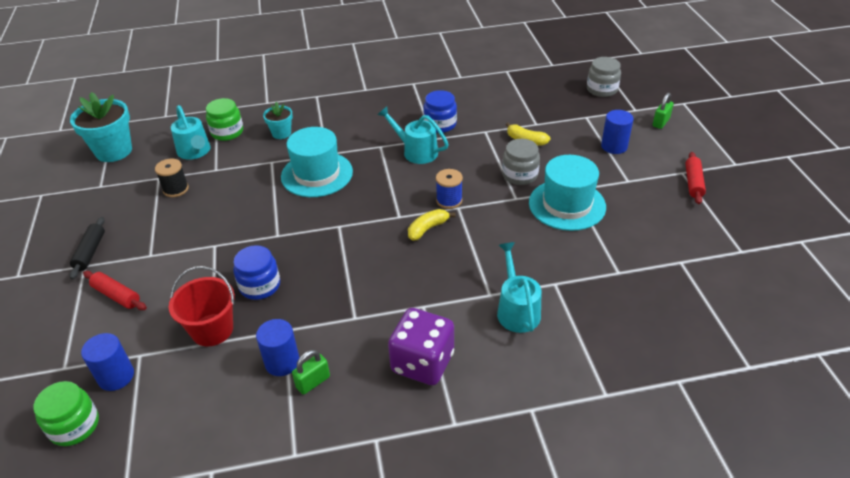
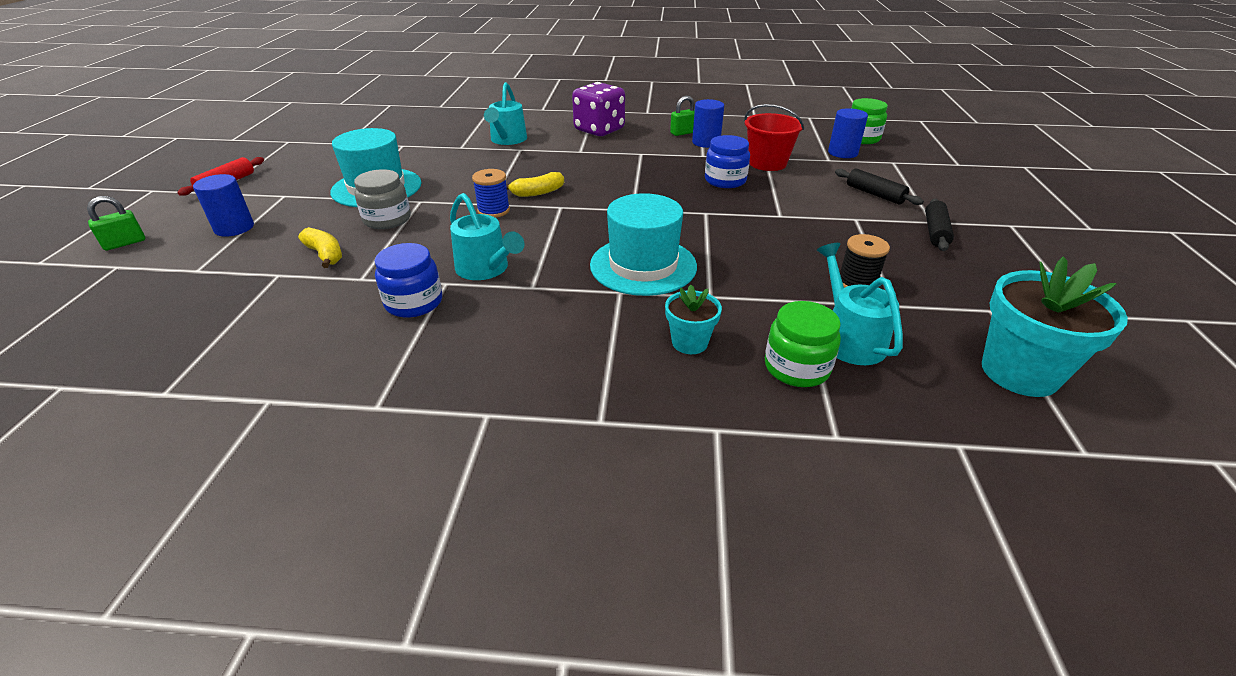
camera: 165 degrees left, 5 degrees down
red rolling pin [83,271,147,310] -> black rolling pin [835,168,924,205]
grey jar [587,57,621,97] -> none

